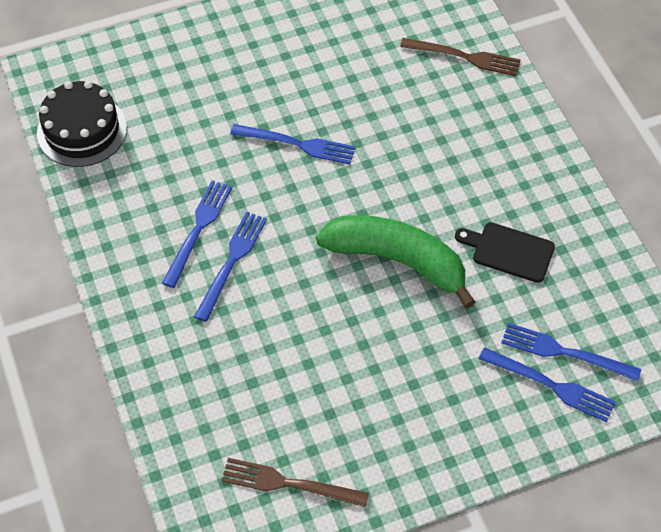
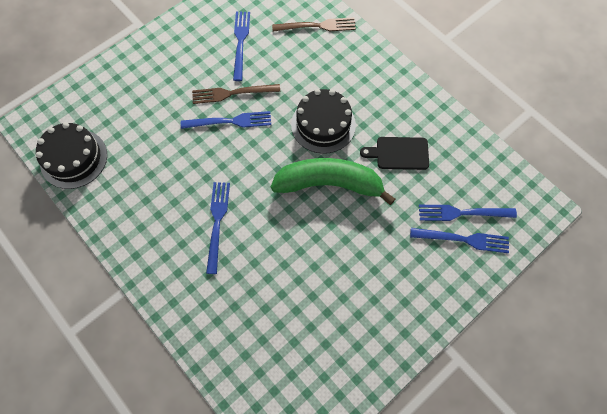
camera: 20 degrees left, 10 degrees up
blue fork [162,180,232,288] -> blue fork moved to [233,12,250,81]
brown fork [221,458,369,507] -> brown fork moved to [192,84,280,104]
none -> black cake [291,89,356,154]

